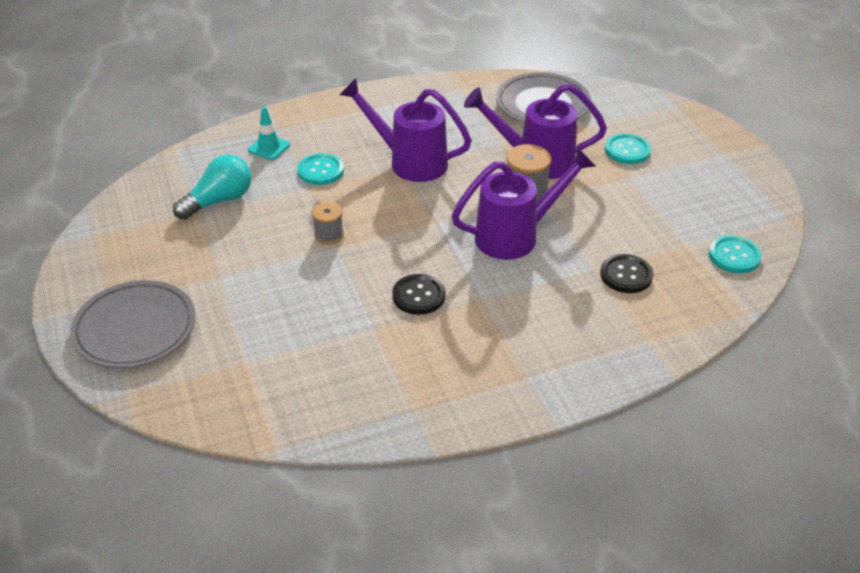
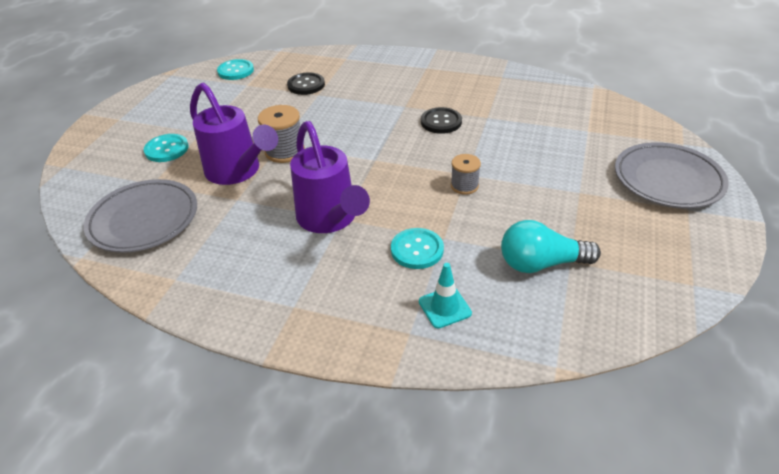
camera: 140 degrees left, 0 degrees up
purple watering can [452,148,596,260] -> none

